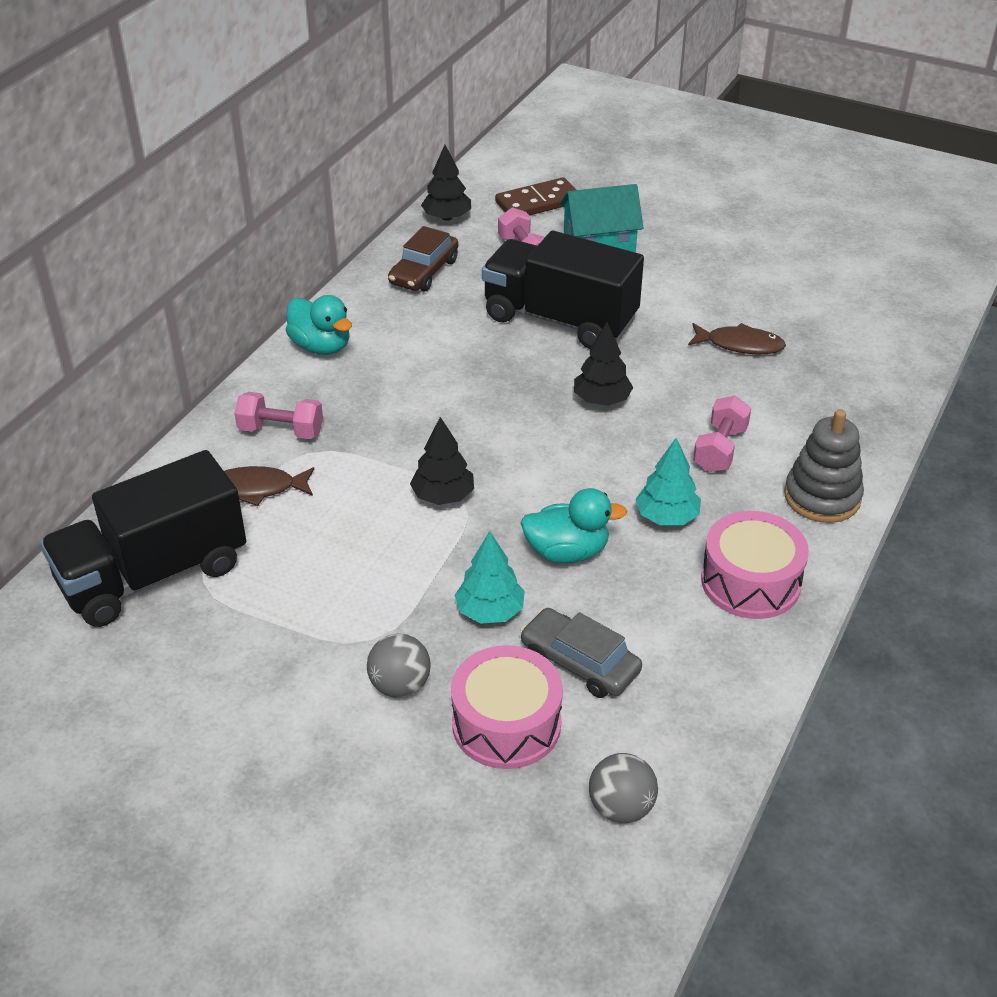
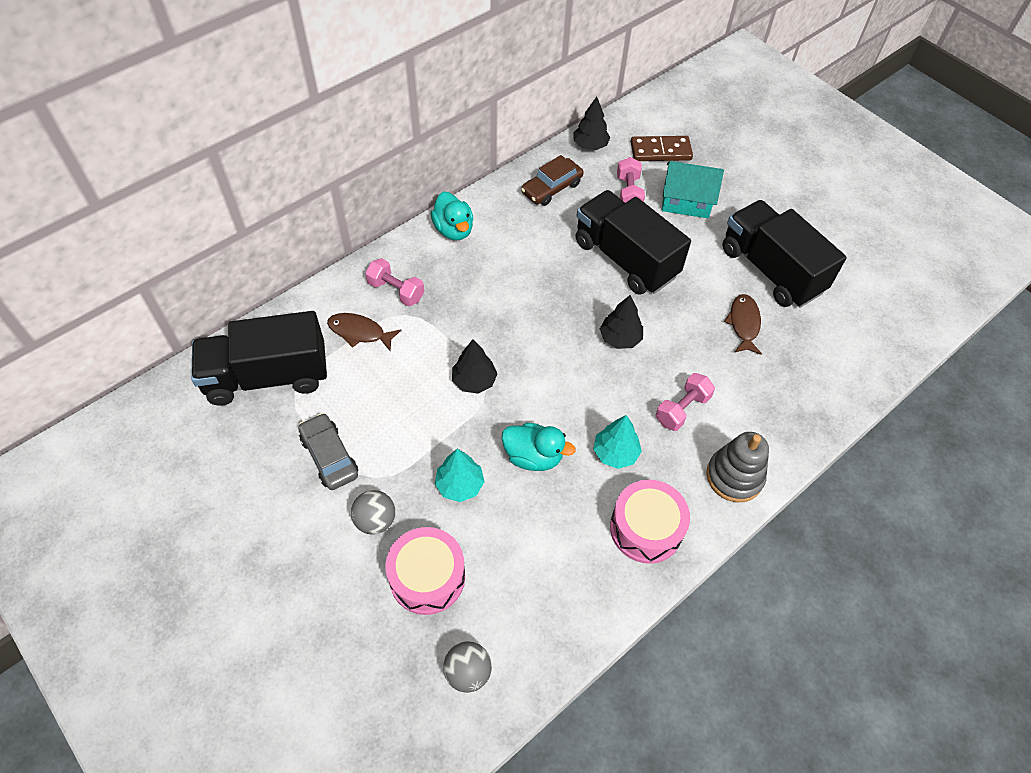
camera: 20 degrees right, 15 degrees up
grey car [520,608,642,698] -> grey car moved to [298,413,358,490]
brown fish [688,323,786,354] -> brown fish turned 120 degrees counterclockwise [724,294,762,355]
none -> black truck [722,200,847,308]

